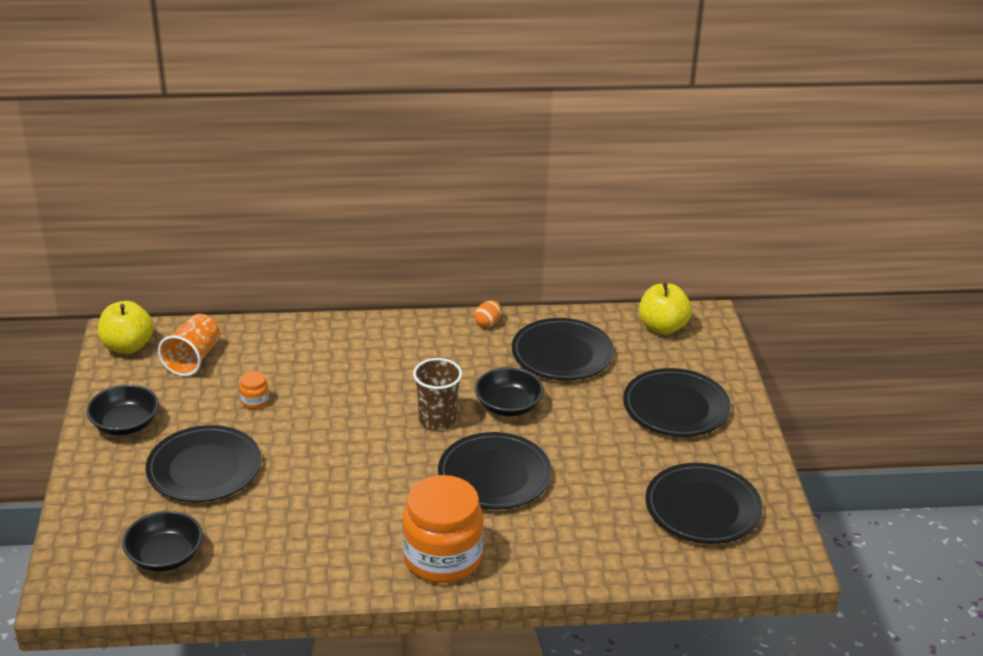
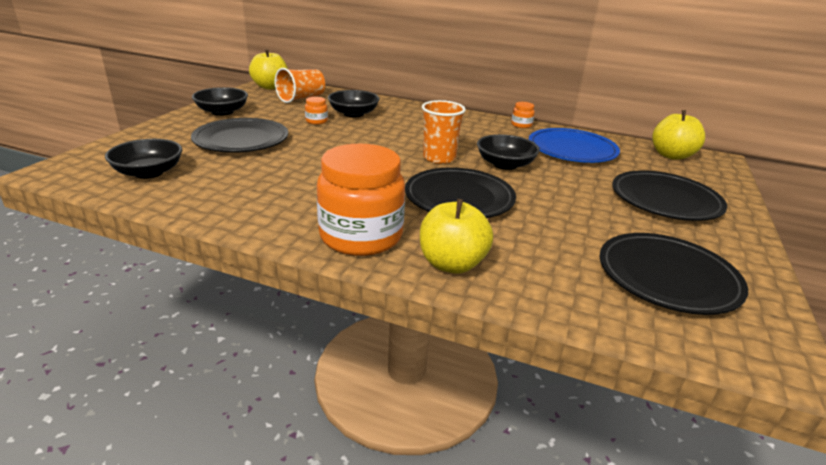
camera: 25 degrees right, 5 degrees down
brown cup [413,358,462,430] -> orange cup [422,100,466,164]
orange egg [474,301,501,327] -> orange jar [511,102,535,128]
black plate [512,318,614,380] -> blue plate [529,128,620,163]
none -> black bowl [328,90,380,117]
none -> yellow apple [420,199,493,274]

